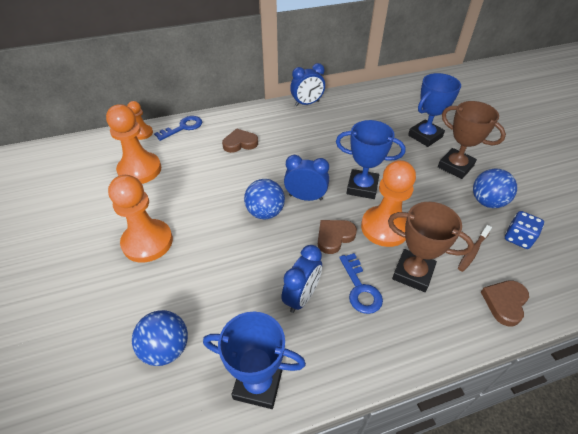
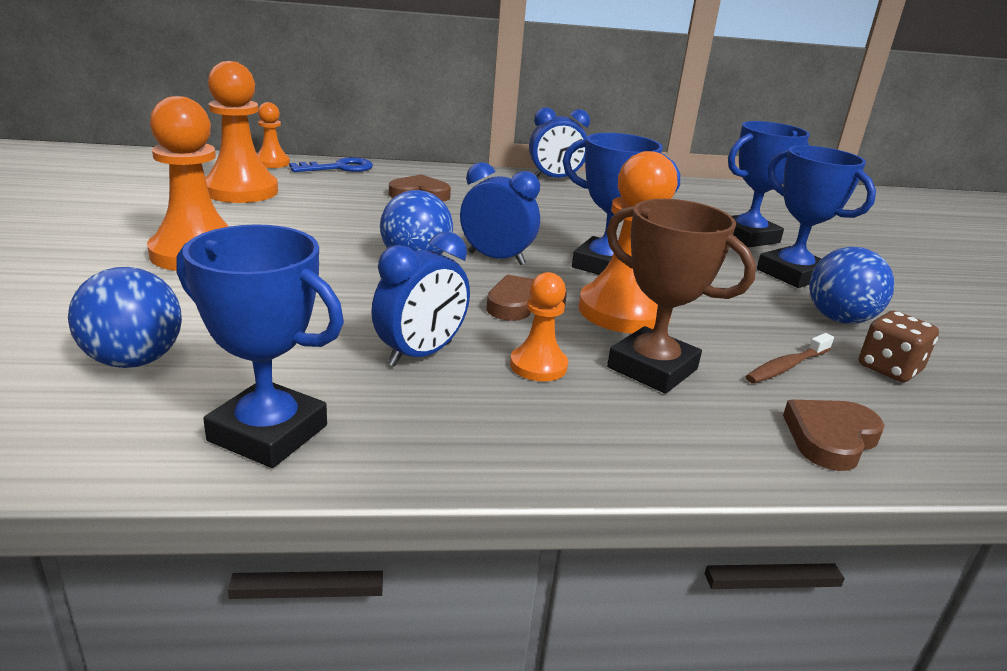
camera: 10 degrees right, 20 degrees down
blue key [339,253,383,314] -> orange pawn [510,272,568,381]
brown trophy [438,101,506,179] -> blue trophy [757,145,876,288]
blue dice [505,211,544,249] -> brown dice [859,311,939,382]

